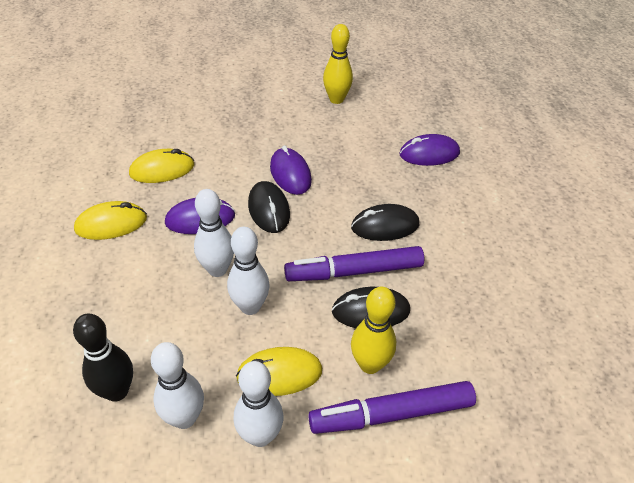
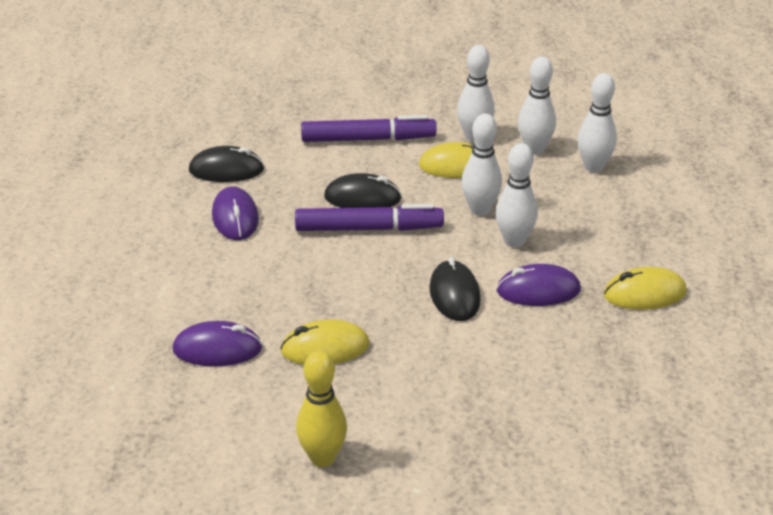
camera: 170 degrees left, 10 degrees down
black bowling pin [73,314,133,402] -> white bowling pin [578,73,617,173]
yellow mouse [129,149,194,183] -> yellow mouse moved to [280,320,370,365]
purple mouse [270,145,312,195] -> purple mouse moved to [212,186,259,240]
black mouse [351,204,419,241] -> black mouse moved to [189,146,264,182]
yellow bowling pin [351,287,396,374] -> none

